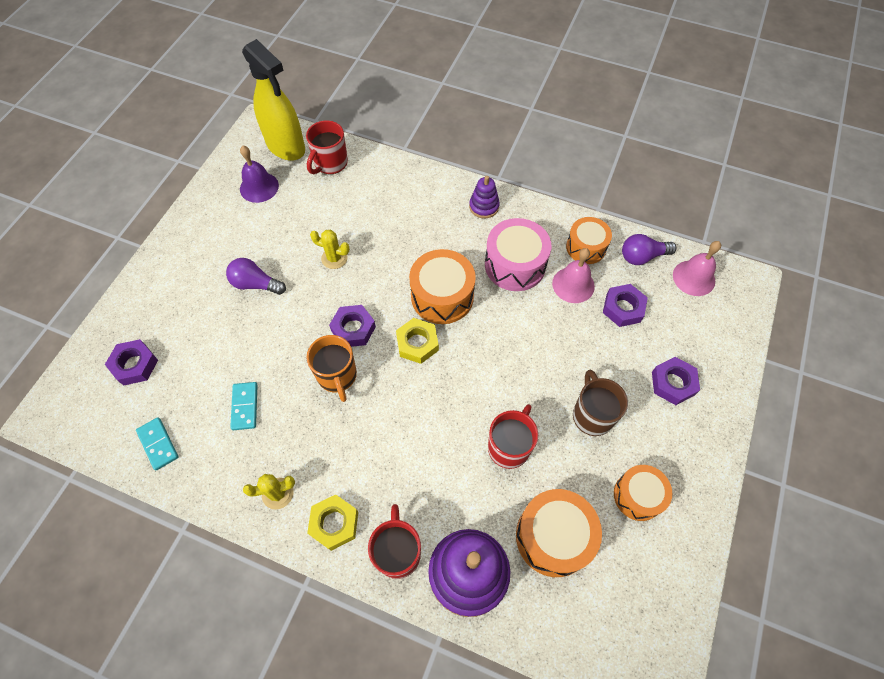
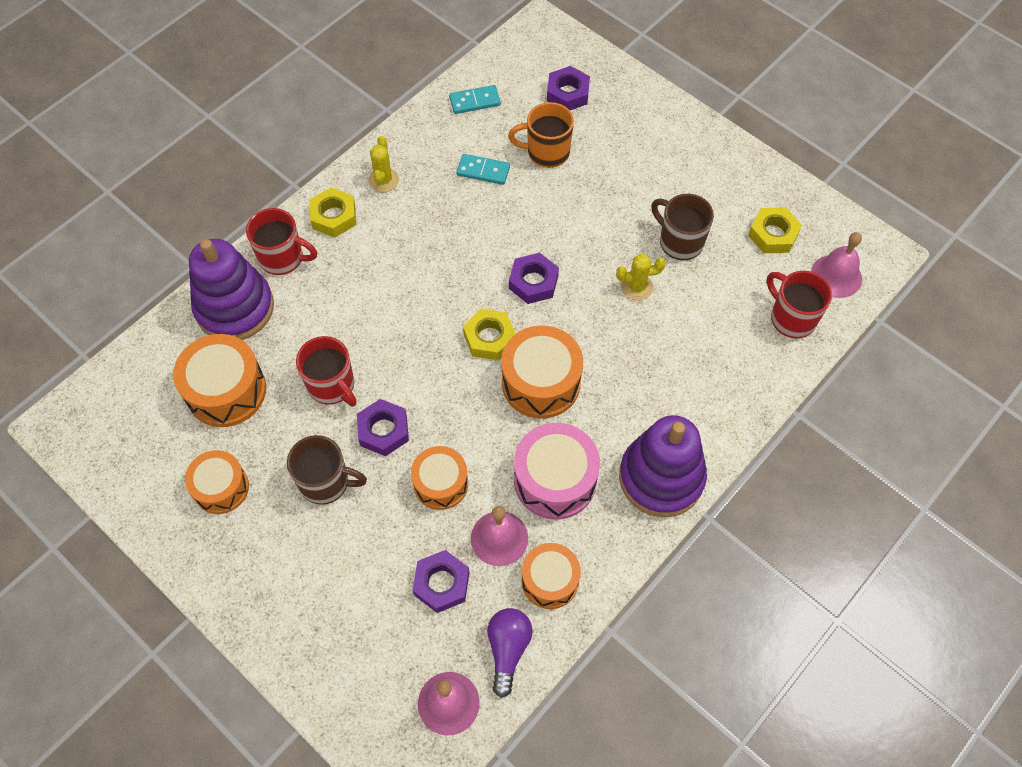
camera: 110 degrees right, 0 degrees up
purple light bulb [226,258,286,295] -> none
purple bell [240,146,279,203] -> yellow nut [748,207,802,253]
yellow spray bottle [242,39,305,161] -> pink bell [811,232,862,298]
orange mug [307,335,357,402] -> orange mug moved to [508,102,574,168]
yellow cactus [310,230,350,269] -> yellow cactus turned 45 degrees clockwise [616,254,666,301]
purple stacking toy [469,176,500,218] -> purple stacking toy [619,415,707,517], size x2.00
purple nut [652,357,700,405] -> purple nut moved to [357,399,409,456]
none -> orange drum [411,446,468,510]
none -> brown mug [651,194,714,260]

